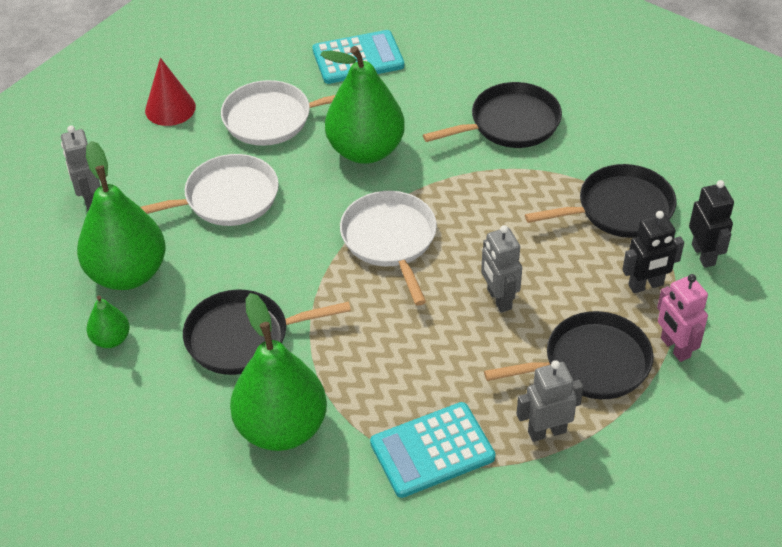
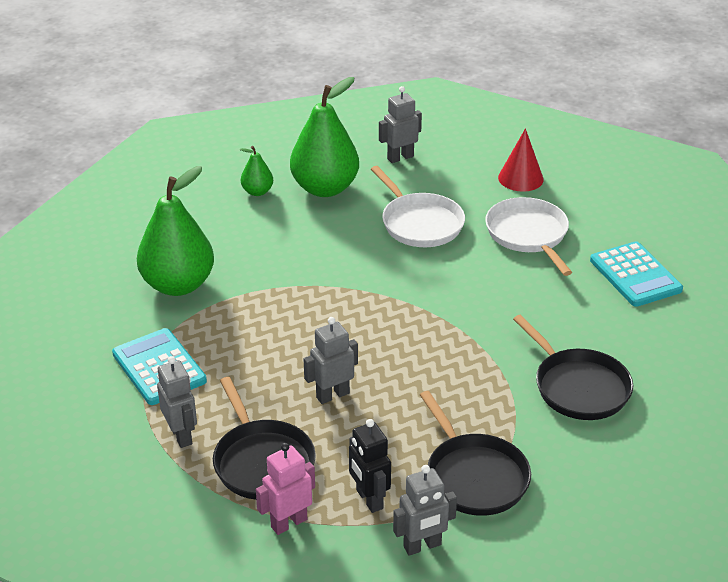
camera: 80 degrees right, 10 degrees down
black pan [183,289,351,375] -> none
green pear [320,46,405,164] -> none
white pan [340,191,437,305] -> none
black robot [689,180,734,268] -> grey robot [393,465,457,556]

